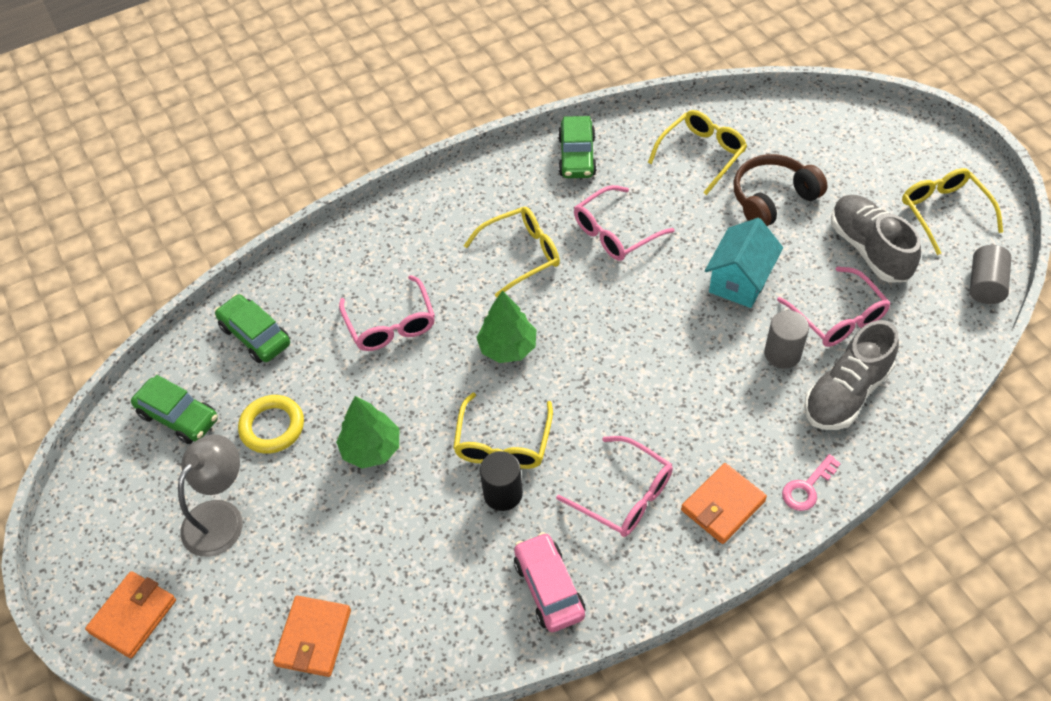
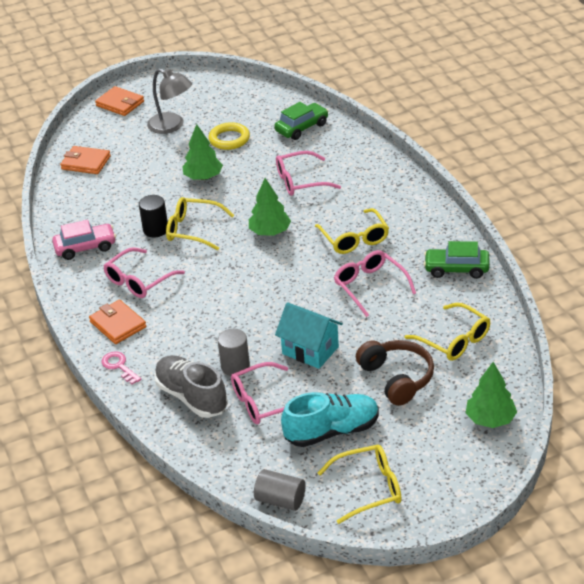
camera: 95 degrees right, 15 degrees down
green car [131,375,218,444] -> none
grey shoe [831,195,921,283] -> turquoise shoe [281,392,379,447]
none -> green tree [466,362,517,428]

